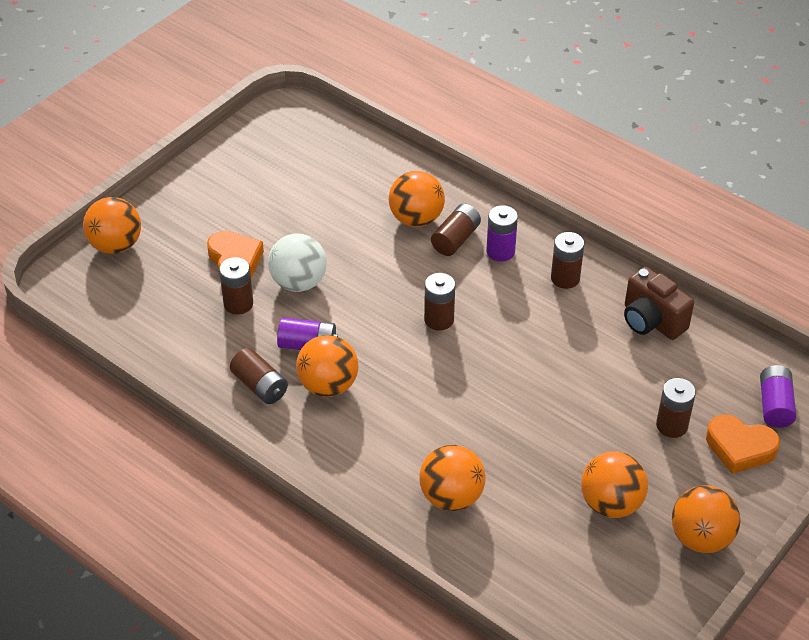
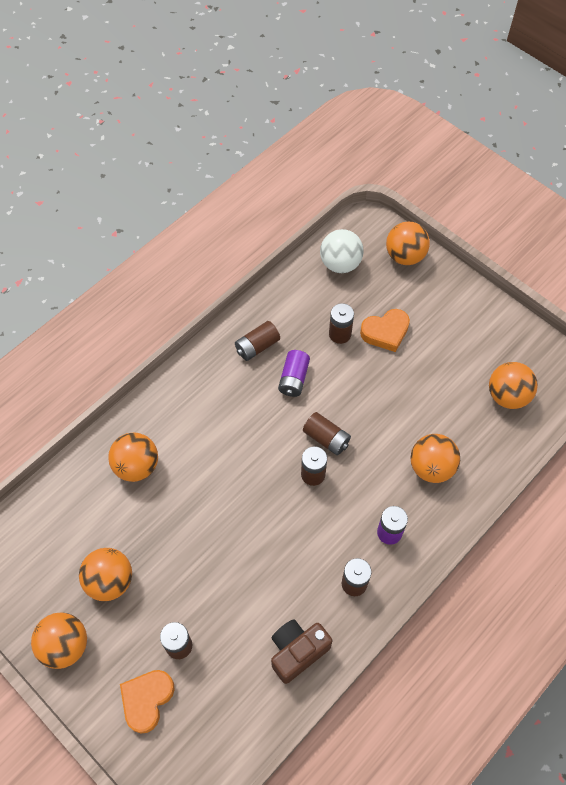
camera: 95 degrees right, 15 degrees up
white ball [268,233,327,292] -> white ball moved to [320,229,364,273]
orange ball [296,335,358,397] -> orange ball moved to [489,362,538,409]
brown battery [431,204,481,256] -> brown battery moved to [303,412,351,455]
purple battery [760,365,796,428] -> none

